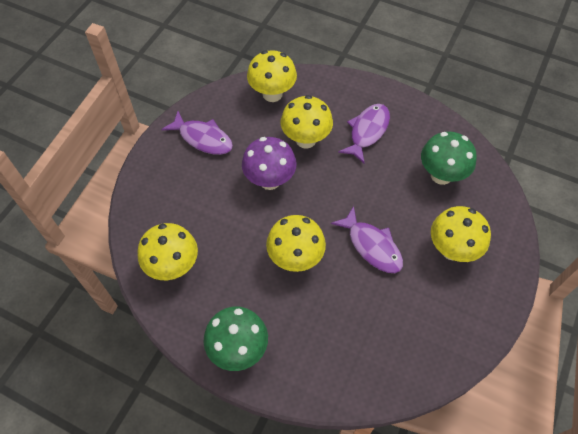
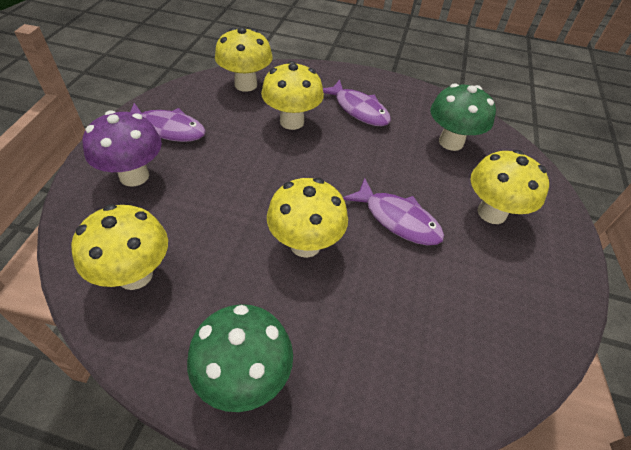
camera: 15 degrees left, 10 degrees down
purple mushroom [242,137,297,190] -> purple mushroom moved to [83,110,162,186]
purple fish [338,104,390,163] -> purple fish turned 120 degrees clockwise [323,80,391,126]

